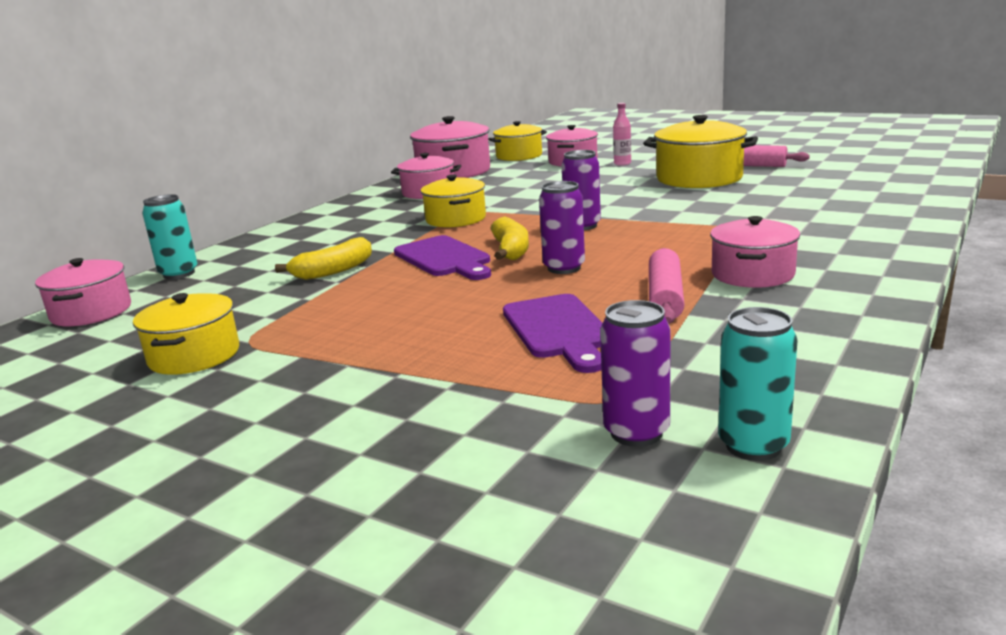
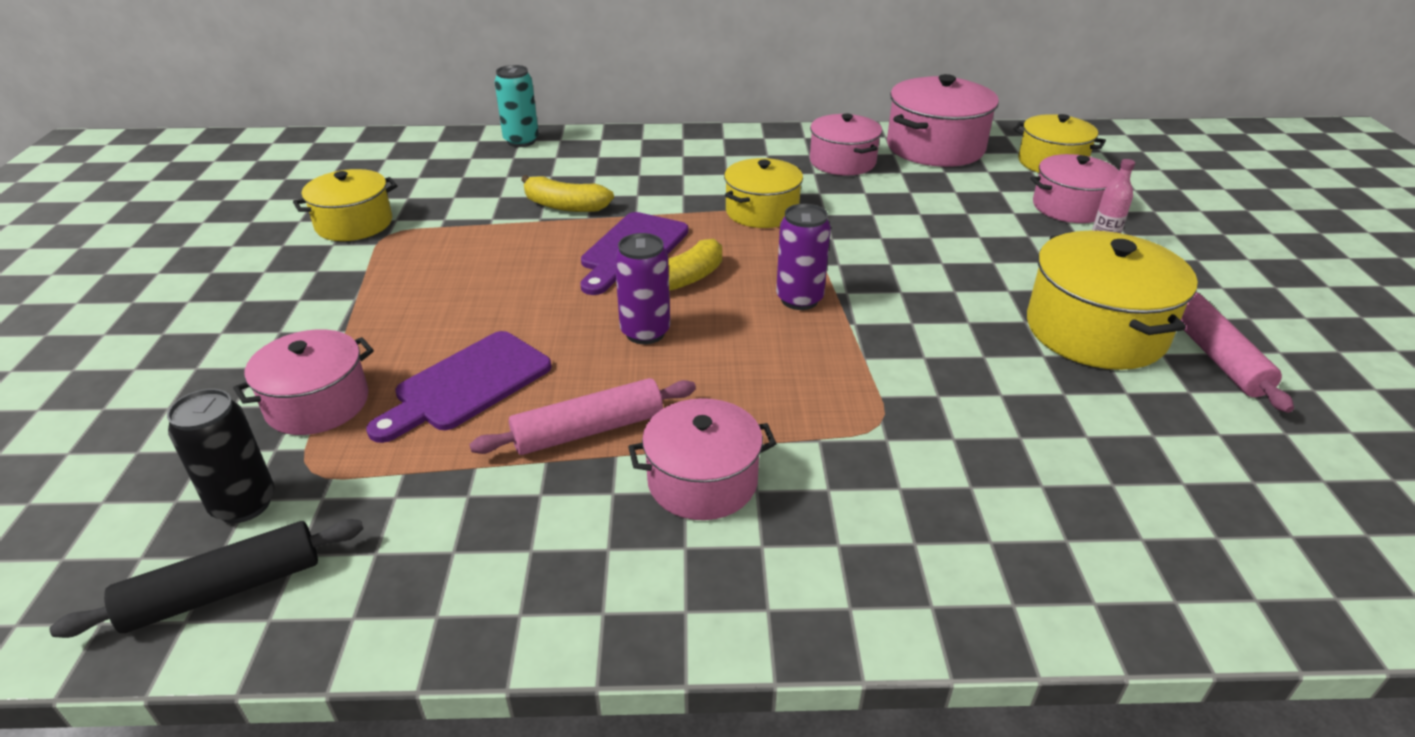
camera: 55 degrees right, 15 degrees up
pink pot [35,258,131,326] -> pink pot moved to [233,329,374,435]
purple can [600,300,670,447] -> black can [167,389,275,523]
turquoise can [718,307,798,461] -> black rolling pin [50,519,363,638]

